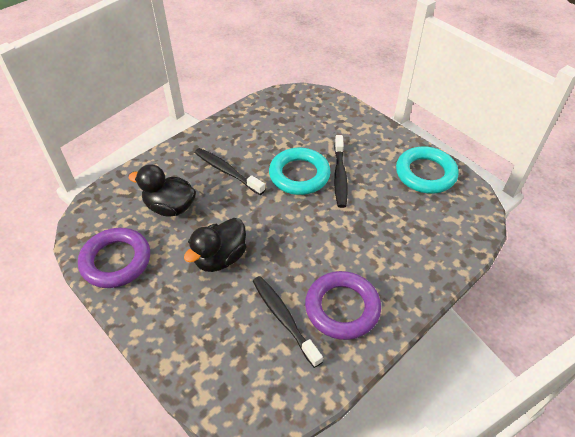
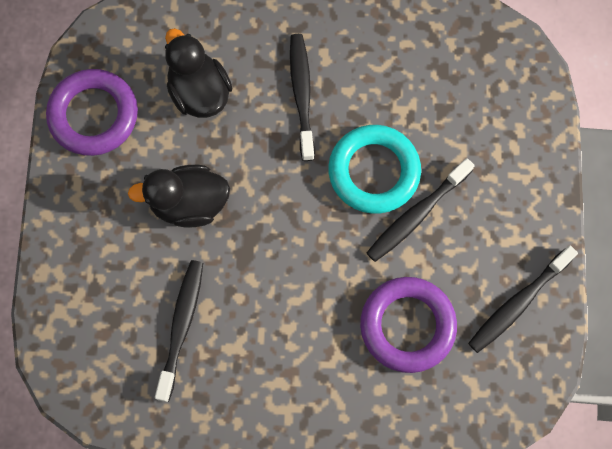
camera: 45 degrees right, 25 degrees up
purple ring [305,271,381,340] -> purple ring moved to [360,277,457,373]
turquoise ring [396,146,459,194] -> black toothbrush [468,245,578,353]

